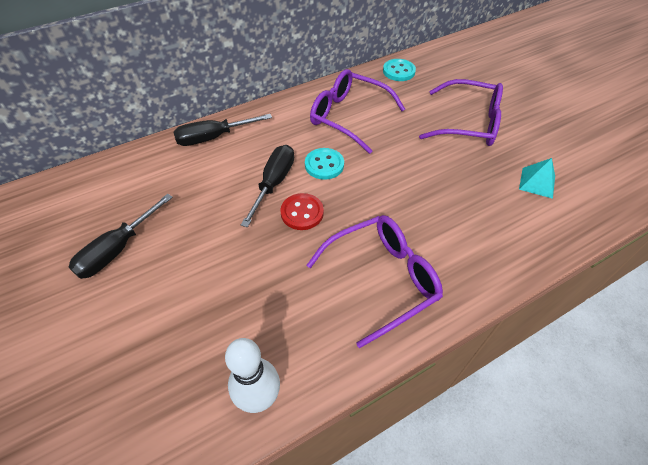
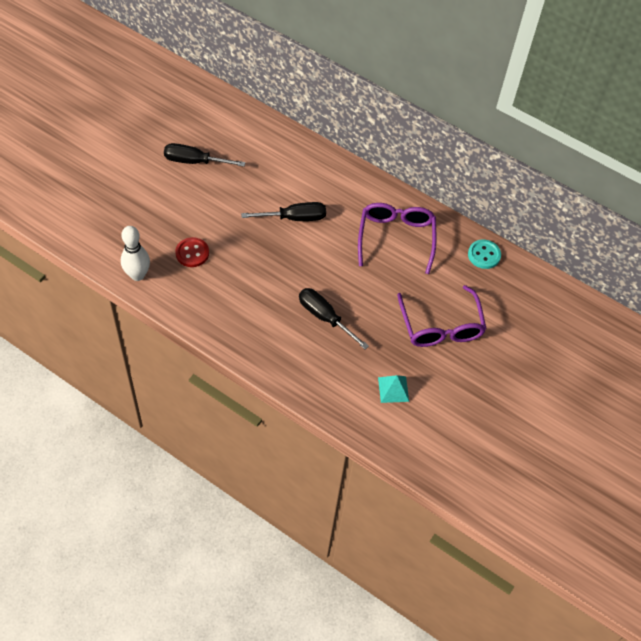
camera: 60 degrees right, 5 degrees up
black screwdriver [173,114,272,146] -> black screwdriver moved to [299,288,369,350]
red button [280,193,324,230] -> red button moved to [175,237,209,267]
turquoise button [305,148,344,180] -> none
purple glasses [307,215,443,348] -> none

